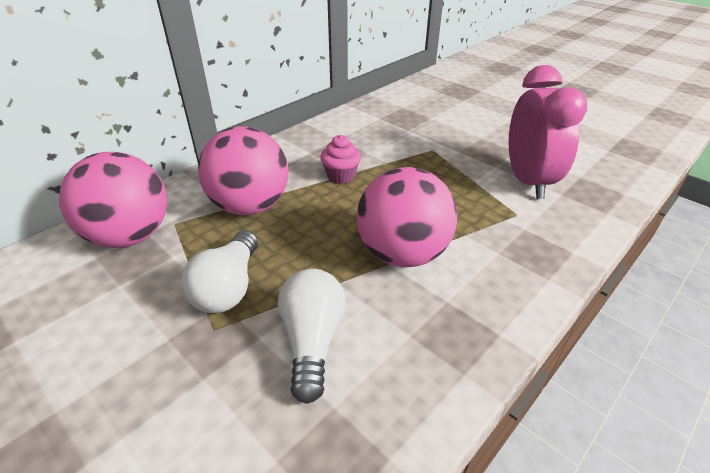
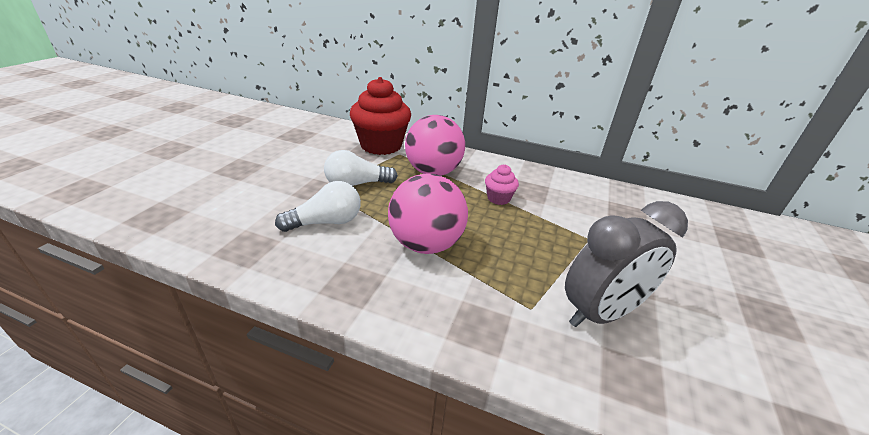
camera: 65 degrees right, 5 degrees down
pink ball [59,152,167,248] -> red cupcake [350,77,411,155]
pink clock [509,65,587,199] -> grey clock [565,201,688,327]

